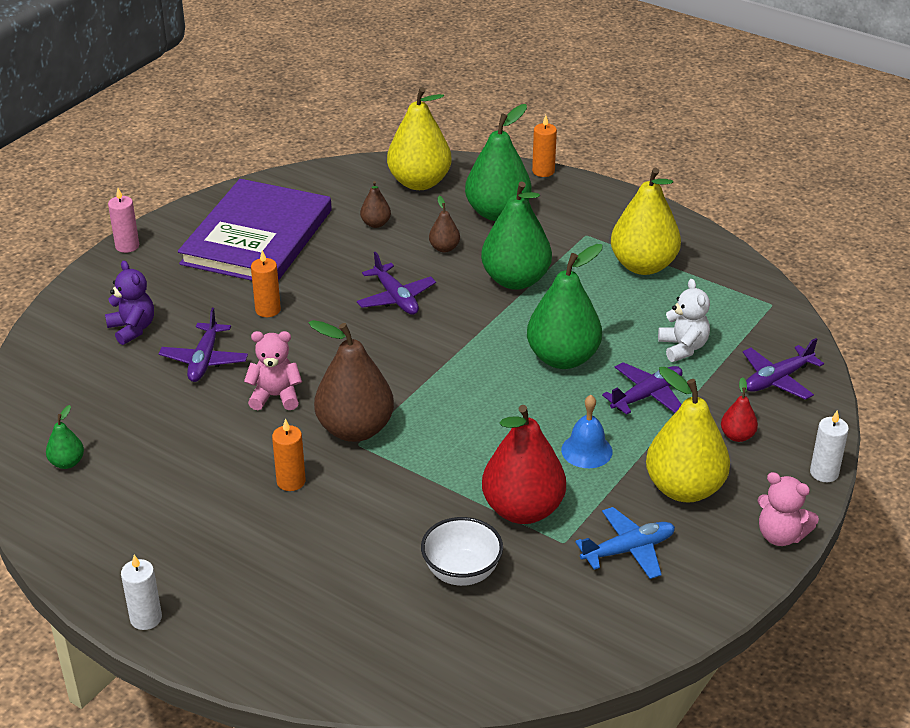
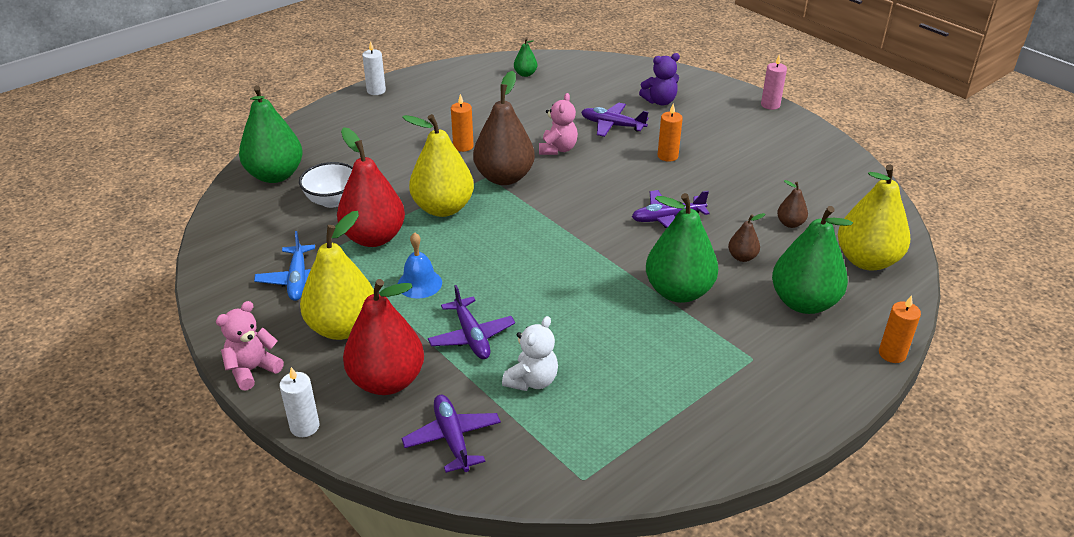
camera: 105 degrees right, 0 degrees up
purple book [178,179,332,281] -> none
green pear [527,244,603,369] -> green pear moved to [239,85,303,183]
yellow pear [611,168,681,275] -> yellow pear moved to [402,114,474,217]
white teddy bear [658,279,710,362] -> white teddy bear turned 60 degrees counterclockwise [502,316,558,391]
red pear [721,377,758,442] -> red pear [343,279,424,395], size x2.18

